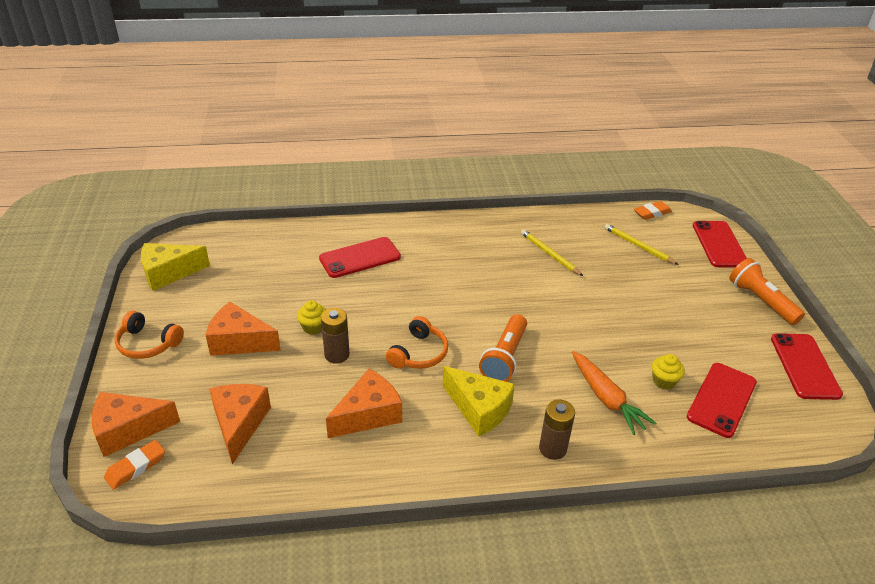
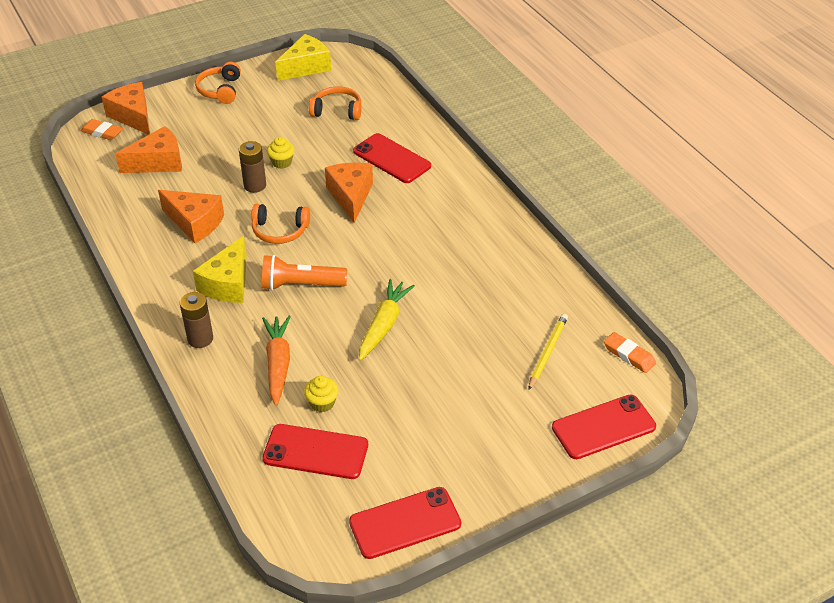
camera: 70 degrees right, 5 degrees up
yellow cheese [141,243,210,291] -> yellow cheese turned 90 degrees clockwise [275,34,331,81]
orange cheese [206,302,281,356] -> orange cheese moved to [325,162,373,223]
yellow pencil [521,229,583,276] -> none
orange carrot [572,351,656,435] -> orange carrot turned 135 degrees clockwise [262,316,291,406]
orange flashlight [729,258,805,325] -> none
none -> orange headphones [309,87,362,120]
none -> yellow carrot [359,279,415,361]

